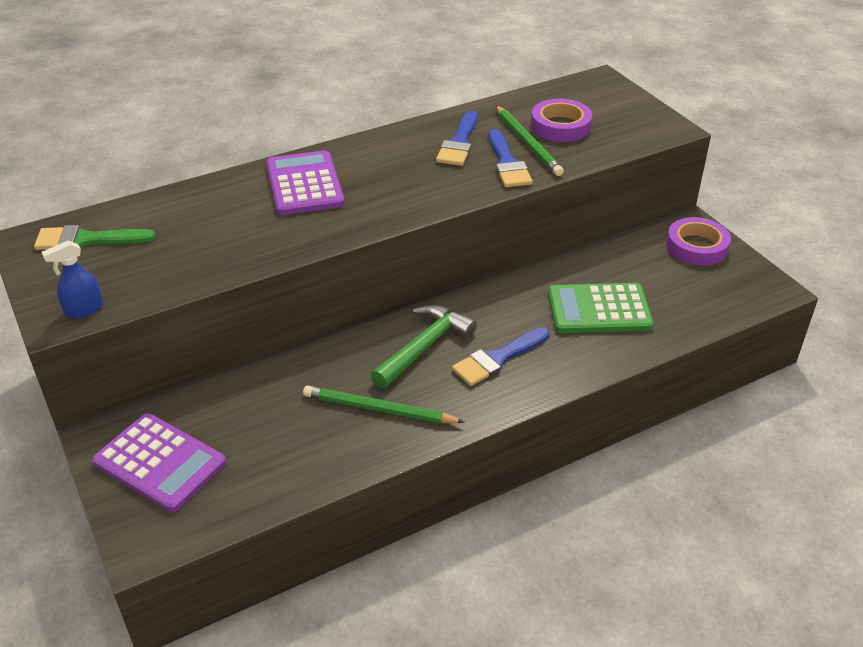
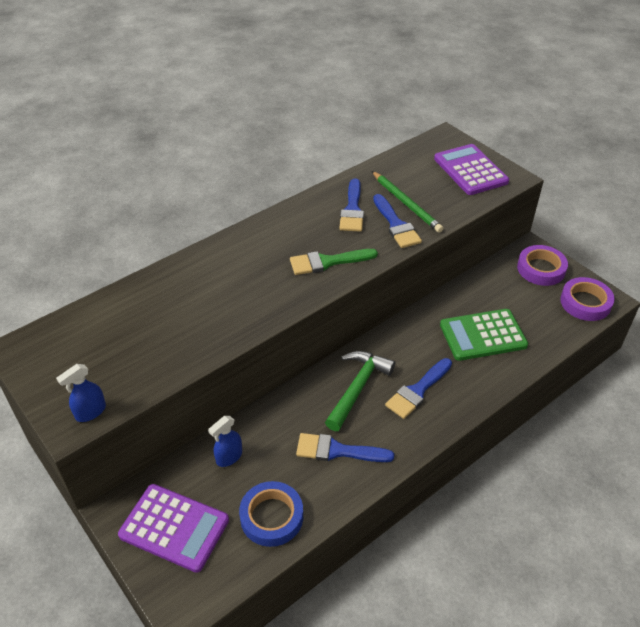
camera: 10 degrees left, 5 degrees up
green brush [34,225,155,250] -> green brush moved to [290,249,378,275]
purple calculator [266,150,345,215] -> purple calculator moved to [434,144,509,195]
green pencil [303,386,464,424] -> blue brush [296,433,394,462]
purple tape [531,99,592,142] -> purple tape moved to [560,277,615,321]
none -> blue spray bottle [208,416,242,467]
none -> blue tape [239,481,303,547]

